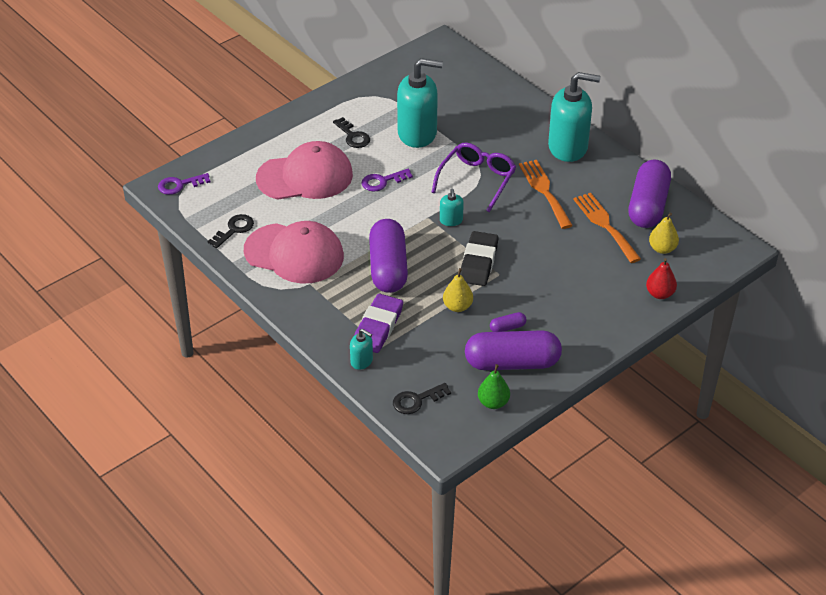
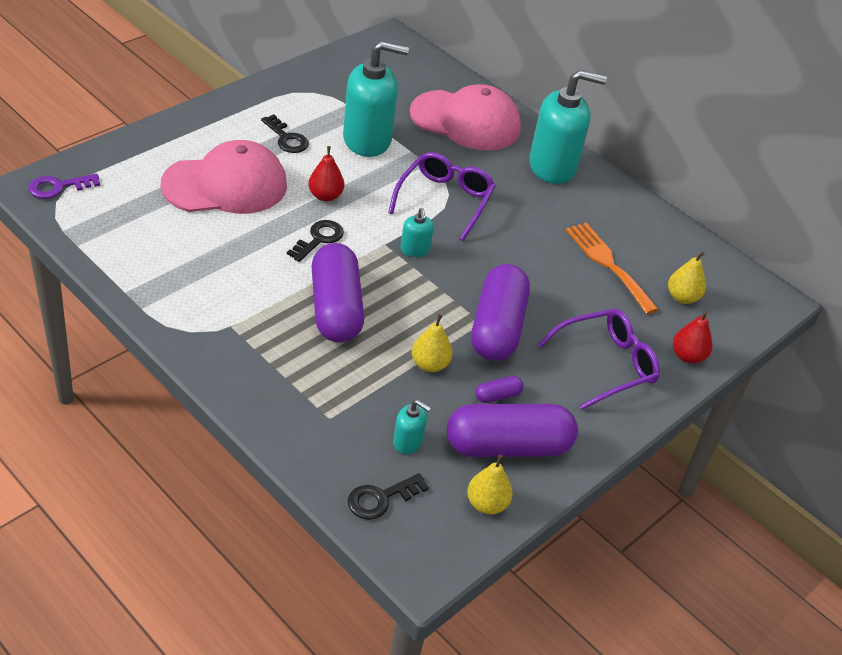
camera: 10 degrees left, 0 degrees up
black key [208,214,254,248] -> black key moved to [287,220,344,262]
pink cap [244,221,344,284] -> pink cap moved to [410,84,521,150]
turquoise soap dispenser [350,329,373,370] -> turquoise soap dispenser moved to [393,400,431,454]
purple eraser [354,294,403,353] -> none
purple key [362,169,413,192] -> red pear [308,146,344,202]
black eraser [460,231,499,286] -> none
green pear [478,364,510,409] -> yellow pear [467,454,513,515]
orange fork [519,160,573,229] -> none
purple capsule [629,160,671,228] -> purple capsule moved to [471,264,530,361]
none -> purple glasses [537,309,660,410]

